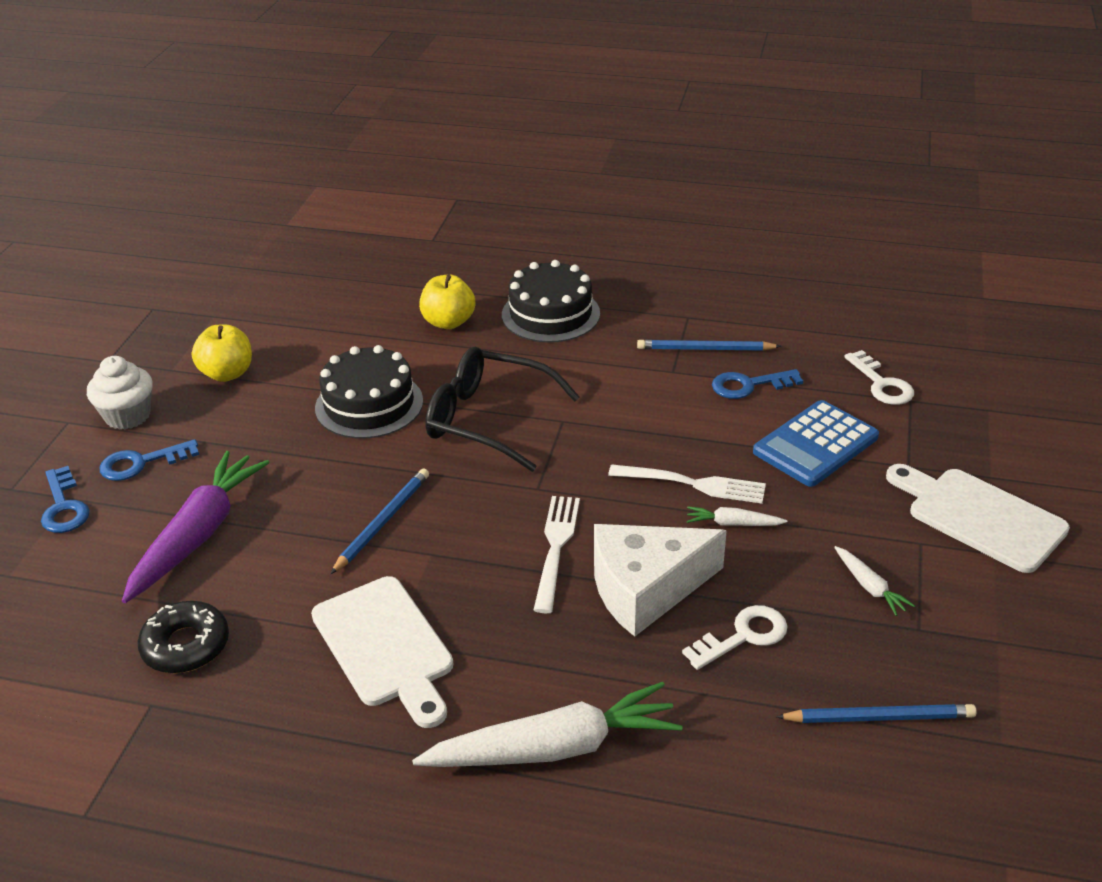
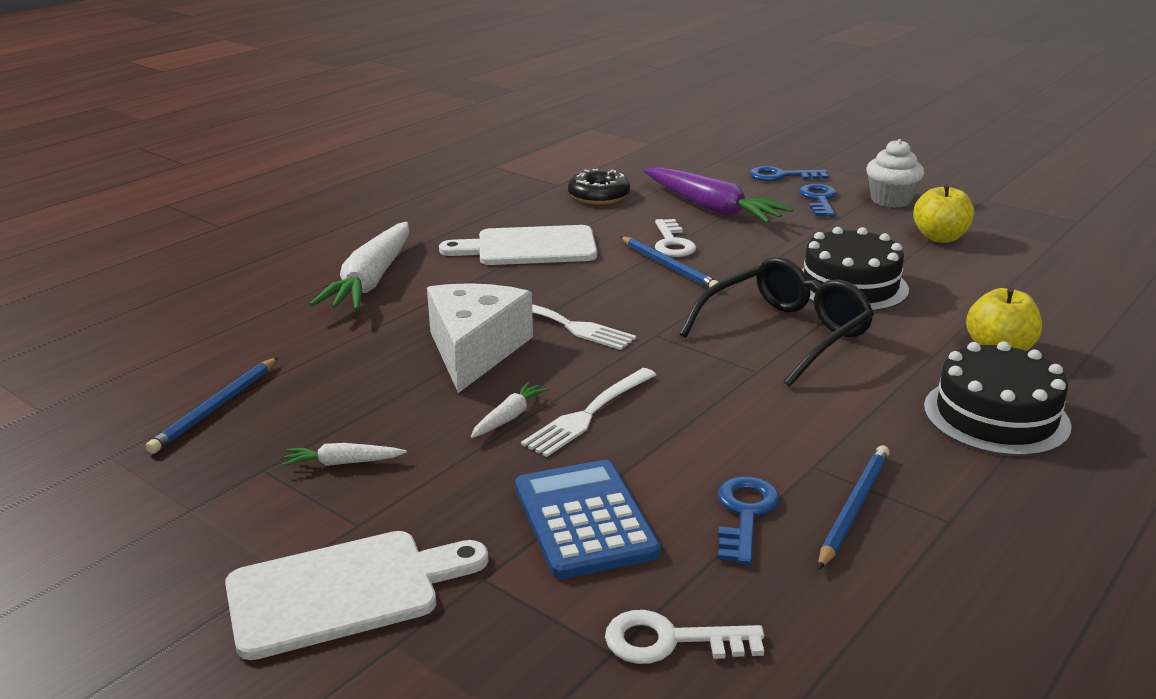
camera: 115 degrees right, 10 degrees down
white key [682,605,787,670] -> white key moved to [655,219,696,257]

